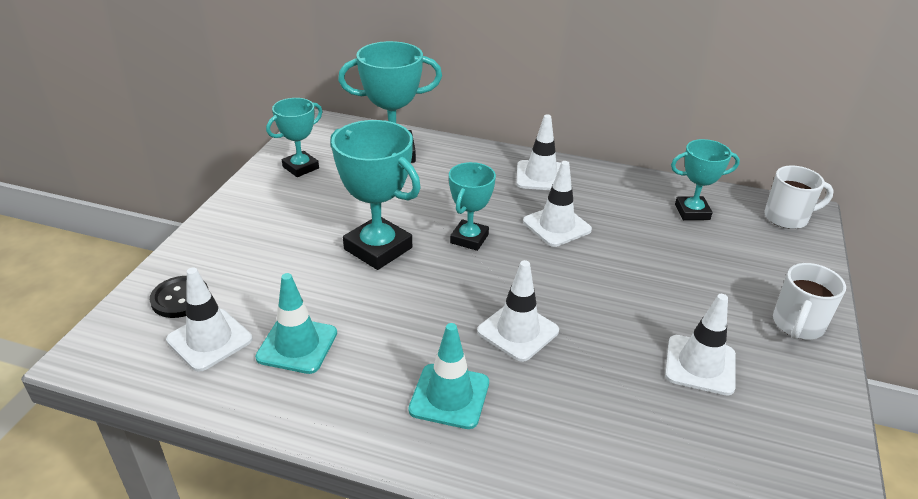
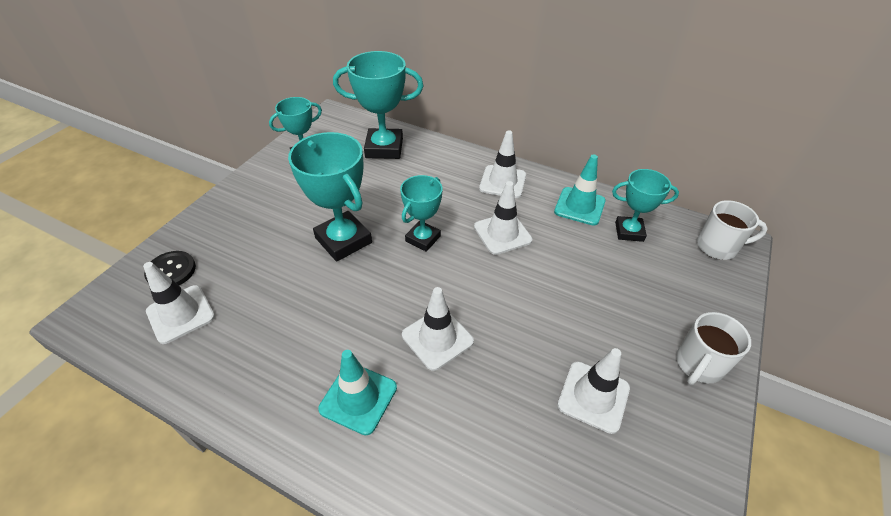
camera: 10 degrees right, 10 degrees up
turquoise traffic cone [255,273,337,374] -> turquoise traffic cone moved to [554,154,606,226]

